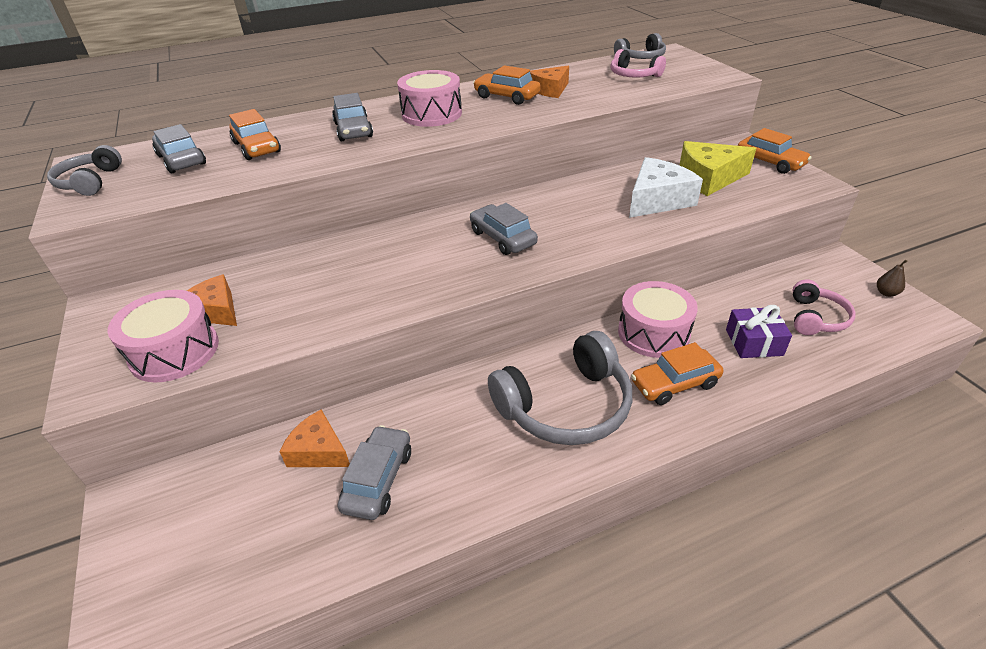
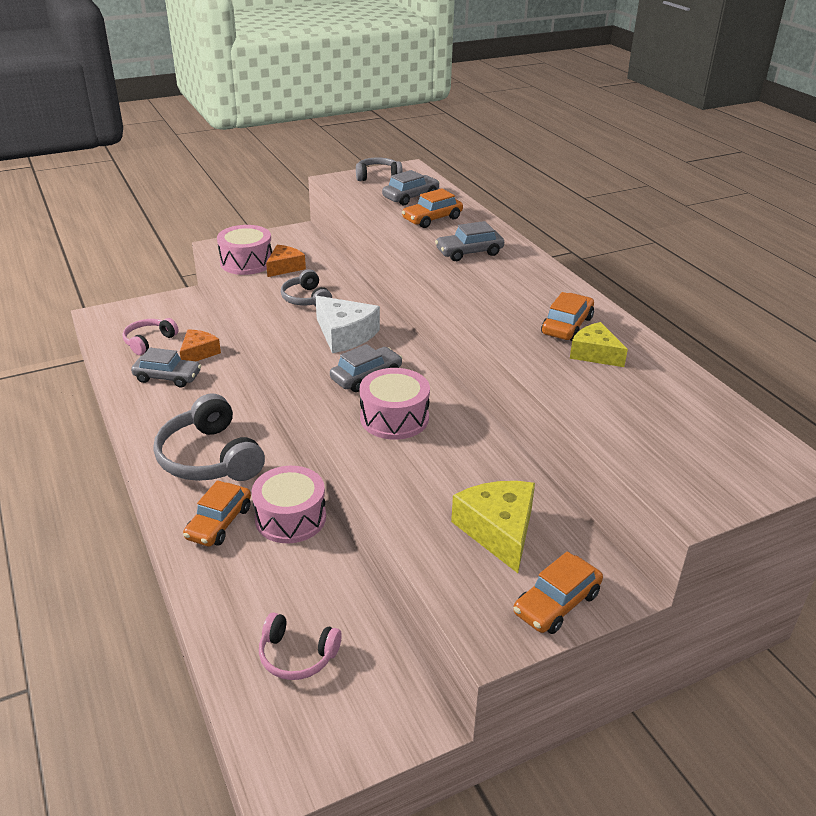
camera: 85 degrees right, 5 degrees down
pink drum [397,70,462,127] -> pink drum moved to [360,368,430,440]
orange cheese [530,66,569,98] -> yellow cheese [570,322,628,367]
pink headphones [610,49,666,78] -> pink headphones moved to [123,318,179,355]
grey headphones [614,33,666,59] -> grey headphones moved to [281,269,332,306]
white cheese [629,157,703,218] -> white cheese moved to [315,296,380,353]
orange car [631,342,723,405] -> orange car turned 135 degrees counterclockwise [183,480,251,547]
purple gift [726,305,792,358] -> none
brown pear [877,260,907,297] -> none

